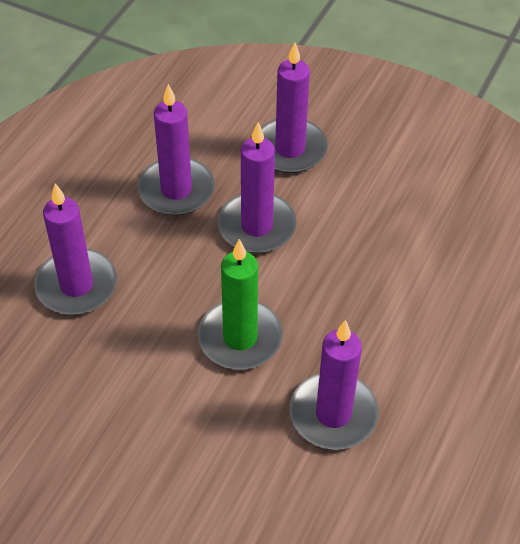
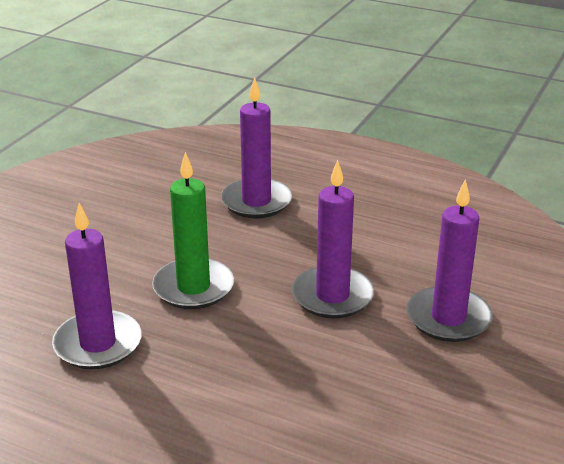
camera: 90 degrees right, 20 degrees down
purple candle [138,84,215,216] -> none

